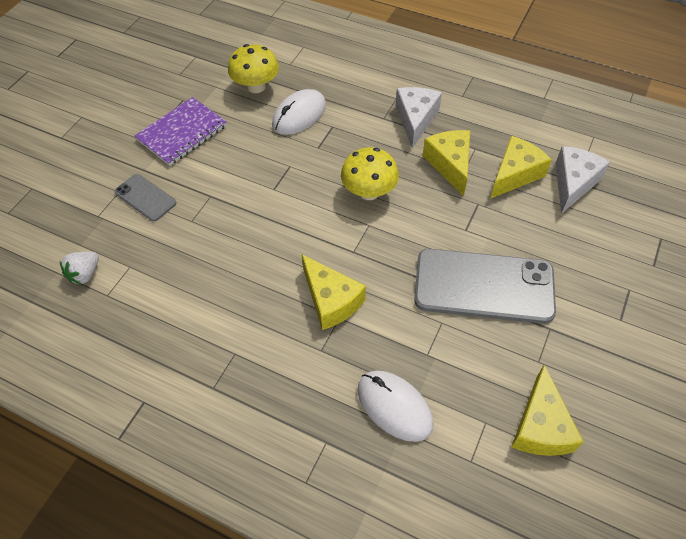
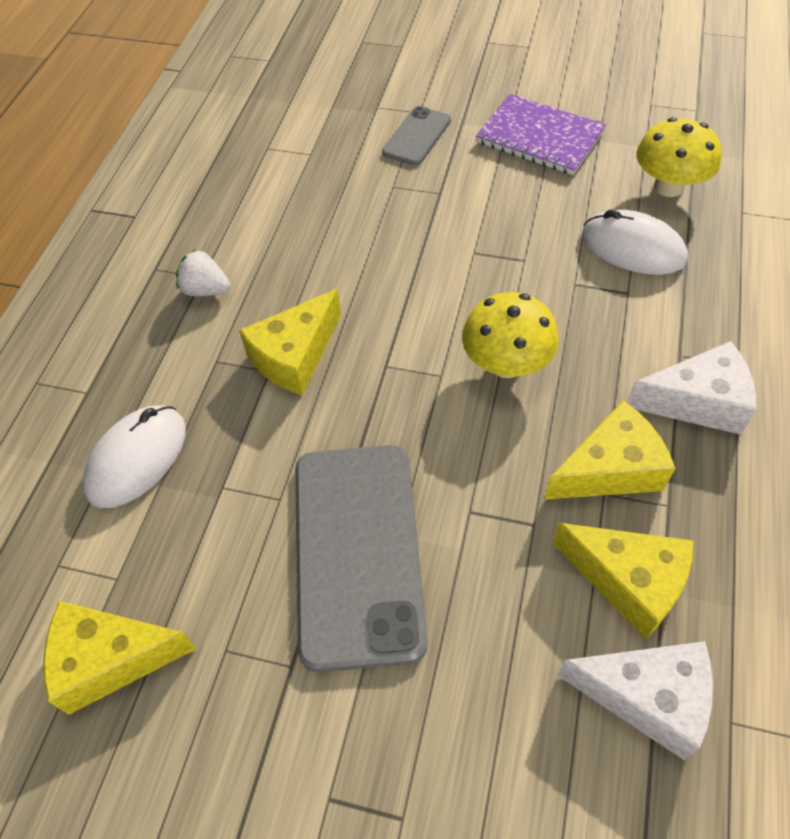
camera: 80 degrees right, 0 degrees up
white strawberry [60,252,99,284] -> white strawberry moved to [176,250,230,296]

